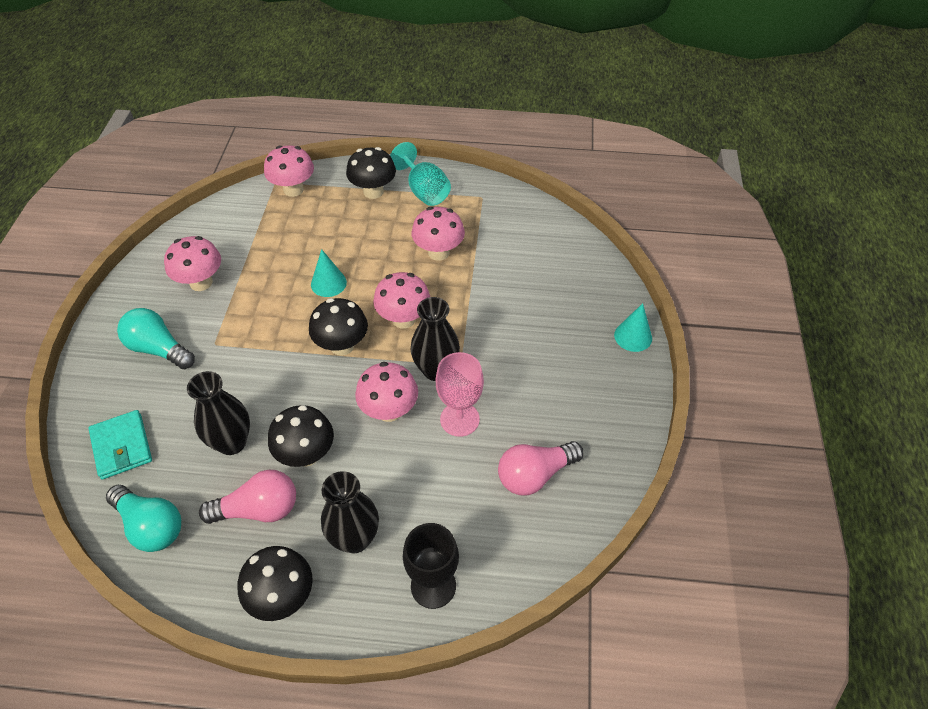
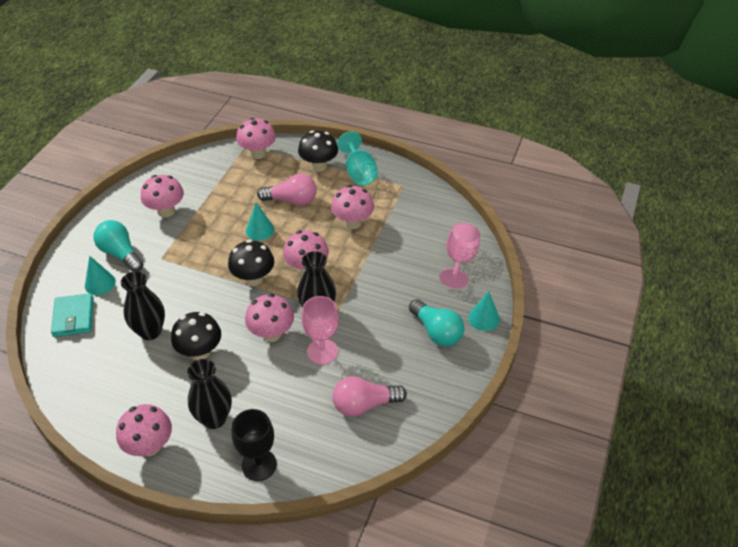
camera: 15 degrees right, 5 degrees down
turquoise light bulb [106,485,181,552] -> turquoise light bulb moved to [409,299,465,347]
pink light bulb [199,470,296,524] -> pink light bulb moved to [257,174,317,206]
black mushroom [238,546,313,621] -> pink mushroom [116,404,172,456]
none -> turquoise cone [85,256,116,295]
none -> pink goblet [439,223,480,289]

